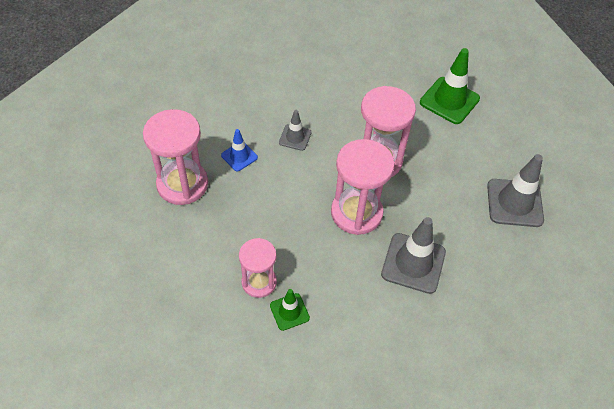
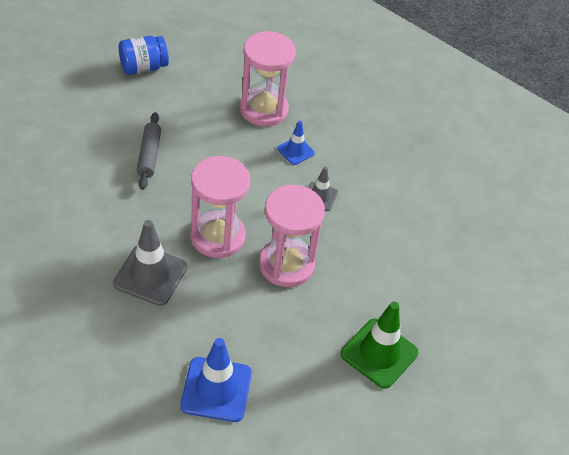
camera: 90 degrees right, 5 degrees down
pink hourglass [239,238,277,298] -> grey rolling pin [137,112,161,190]
green traffic cone [270,289,310,331] -> none
grey traffic cone [487,154,544,227] -> blue traffic cone [180,338,252,422]
none -> blue jar [119,36,169,75]

